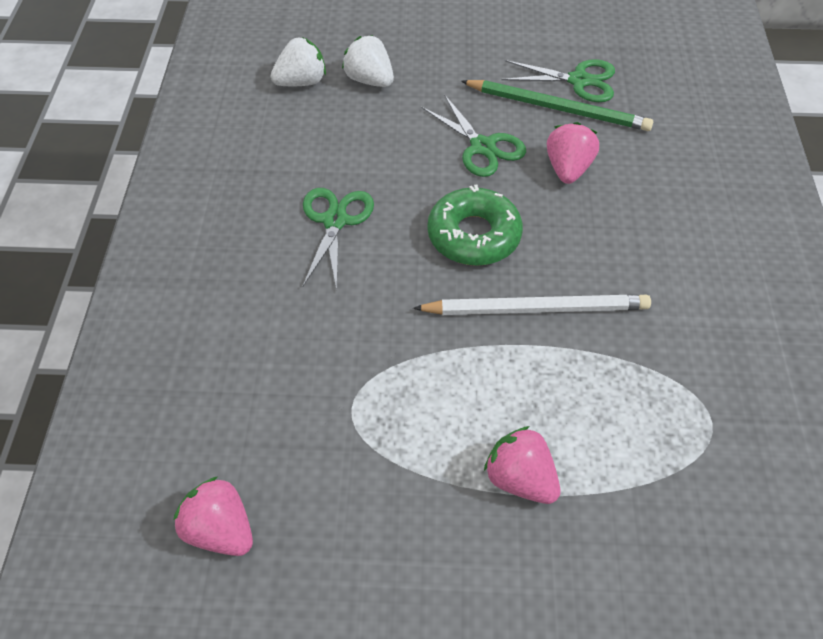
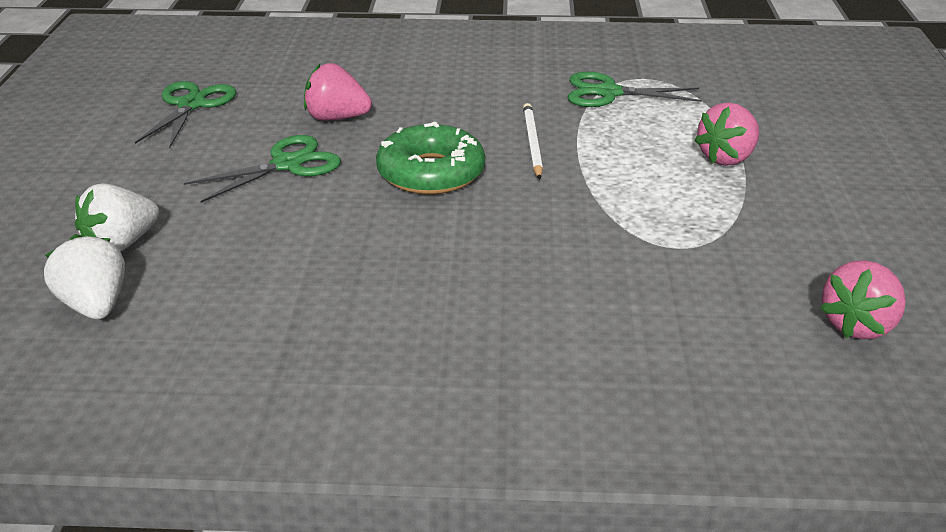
camera: 90 degrees left, 20 degrees down
green scissors [302,188,374,291] -> green scissors moved to [568,71,702,107]
white pencil [413,294,651,315] -> white pencil [523,103,543,179], size x0.63
green pencil [461,80,653,131] -> none

